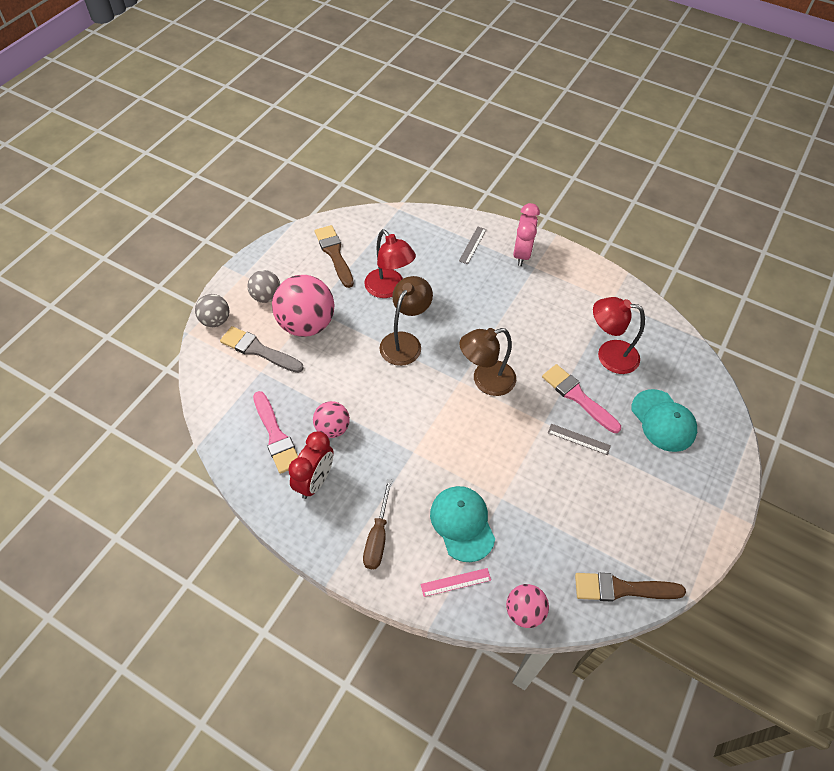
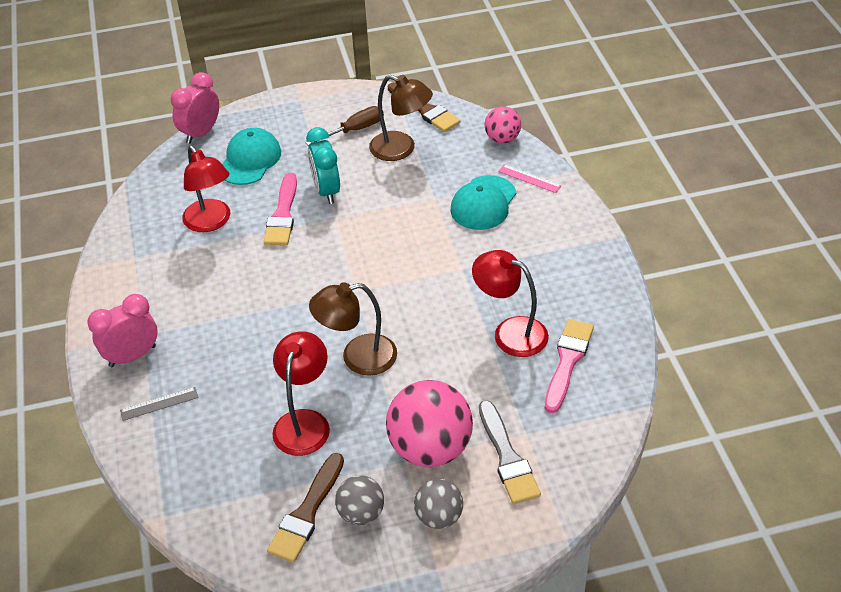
camera: 130 degrees left, 10 degrees down
grey ball [195,294,229,327] -> grey ball moved to [335,475,384,525]
red clock [288,431,334,499] -> none
pink ball [313,401,350,438] -> red lamp [472,250,549,357]
brown screwdriver [363,479,393,569] -> brown screwdriver moved to [306,106,384,146]
brown lamp [459,328,516,396] -> brown lamp moved to [369,75,433,161]
grey ruler [548,424,611,455] -> turquoise clock [306,127,340,204]
none -> pink clock [171,72,219,144]

